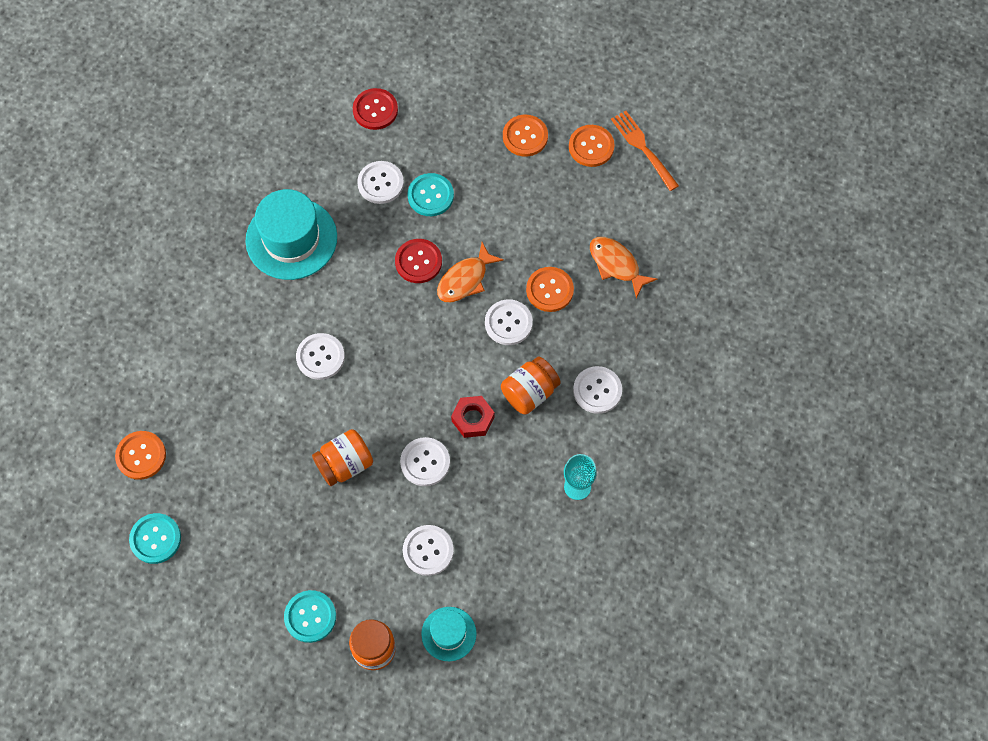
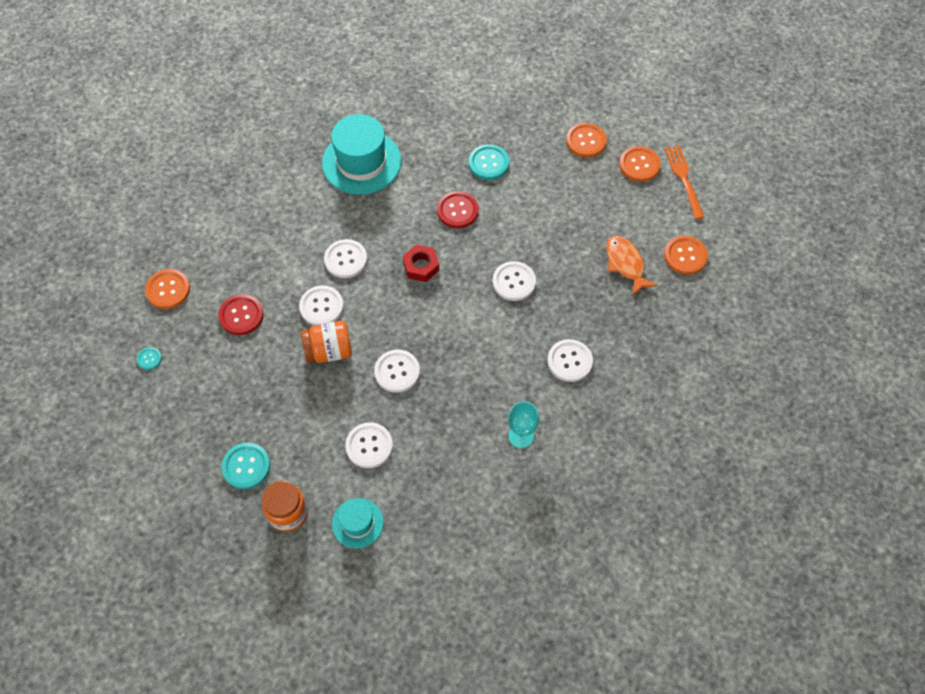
camera: 20 degrees right, 5 degrees down
turquoise button [129,513,181,564] -> turquoise button [137,347,162,370], size x0.53
red button [353,88,398,130] -> red button moved to [218,294,264,335]
white button [357,161,404,204] -> white button moved to [299,286,344,325]
orange fish [437,242,504,302] -> none
red nut [451,396,494,438] -> red nut moved to [403,245,439,282]
orange jar [501,356,561,415] -> none
orange button [526,267,574,312] -> orange button moved to [664,236,708,274]

